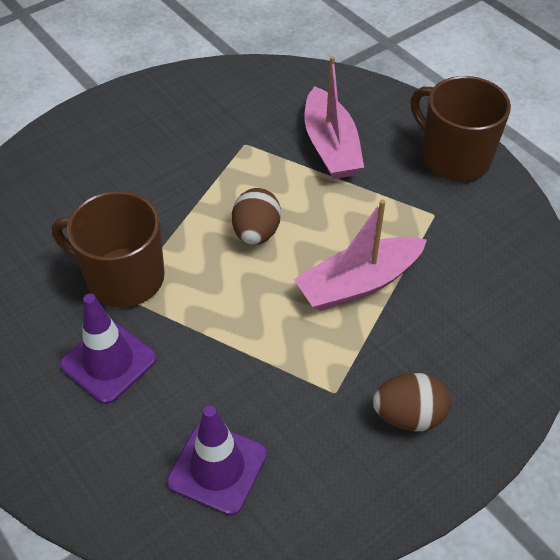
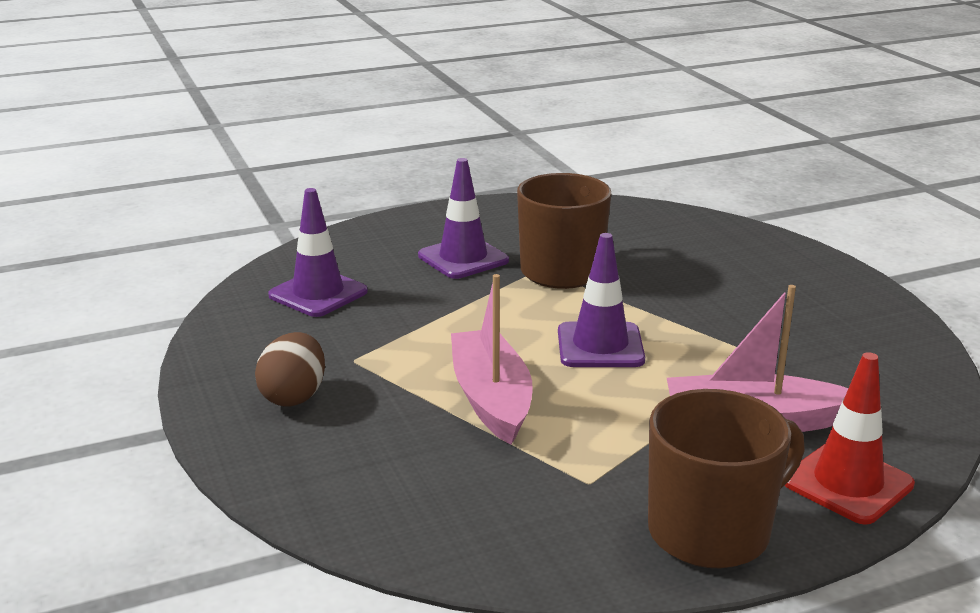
camera: 105 degrees right, 25 degrees down
brown egg [232,188,281,245] -> purple traffic cone [558,233,645,367]
none -> red traffic cone [784,352,915,525]

